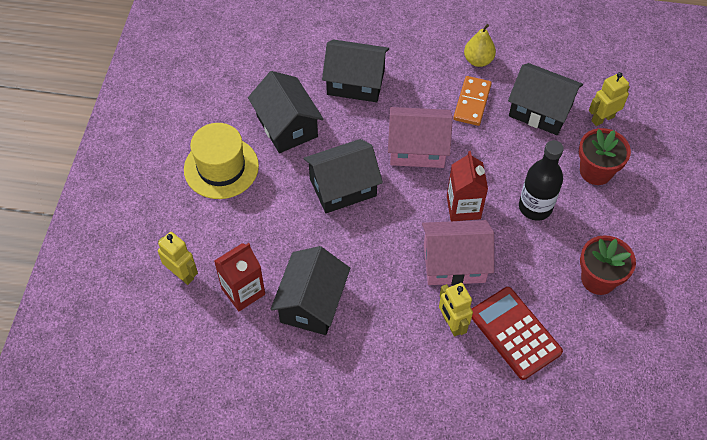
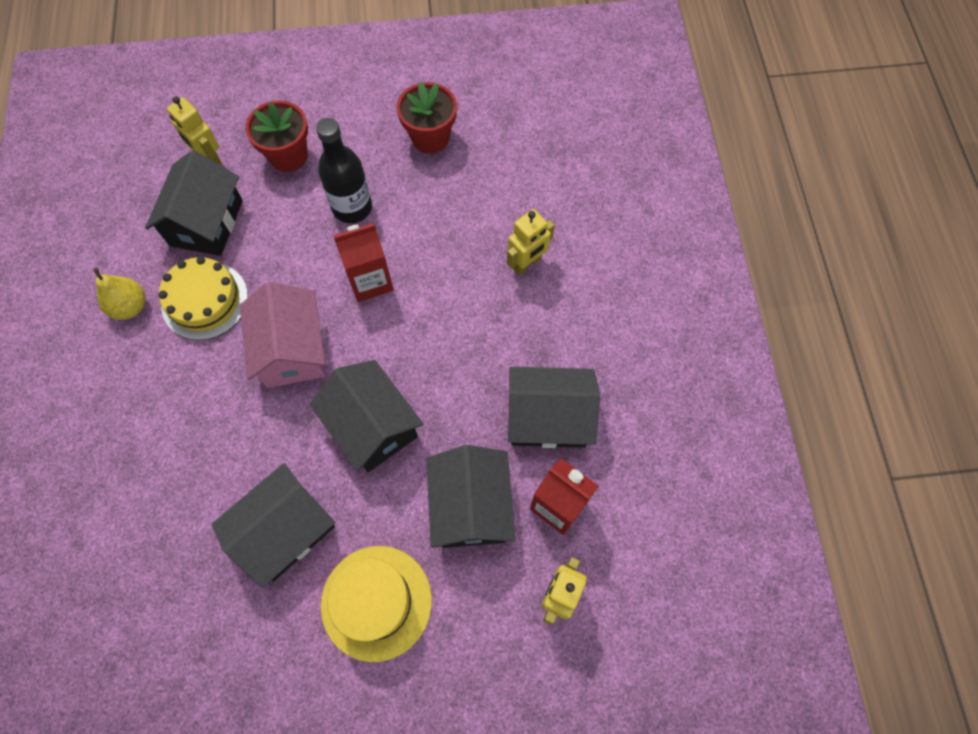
camera: 105 degrees left, 10 degrees up
black house [322,39,389,102] -> black house moved to [426,445,516,548]
pink house [422,220,494,285] -> none
orange domino [453,76,492,126] -> yellow cake [158,256,248,340]
red calculator [471,287,563,380] -> none

